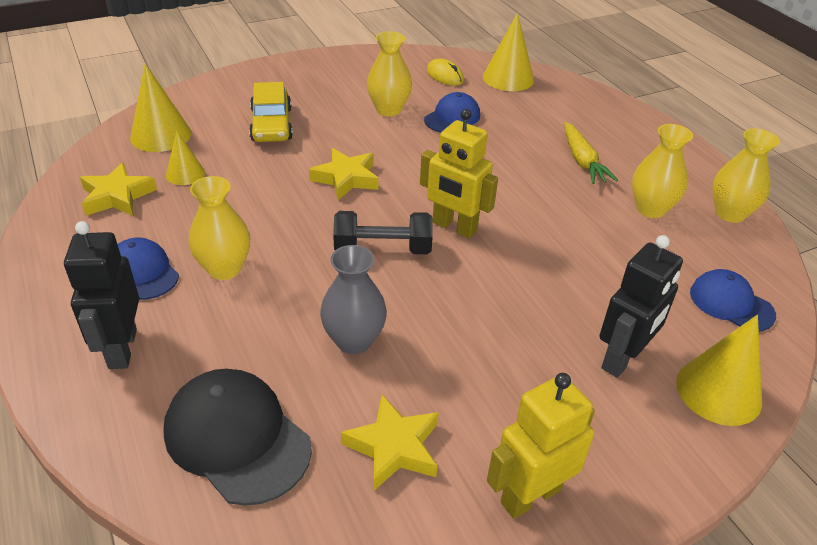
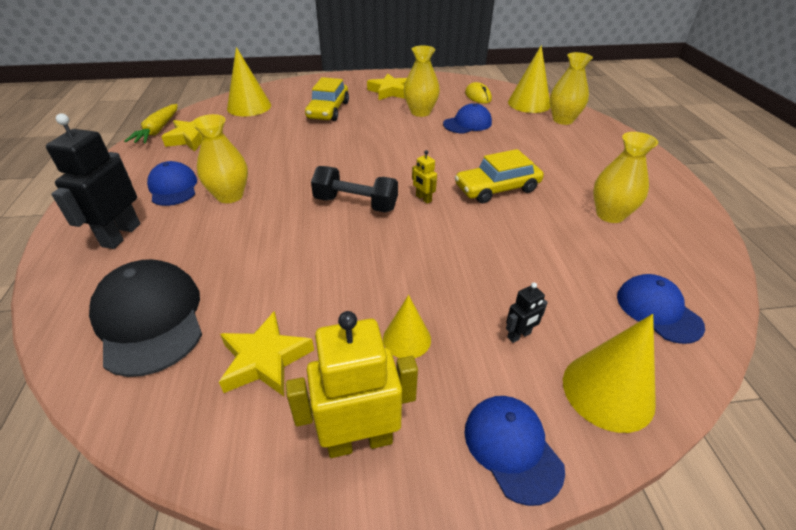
camera: 20 degrees right, 0 degrees up
yellow cone [166,131,205,185] -> yellow cone moved to [383,295,431,358]
yellow star [309,148,379,200] -> yellow star moved to [367,73,407,100]
grey vase [320,245,387,354] -> none
yellow robot [420,109,498,239] -> yellow robot [412,150,437,204], size x0.47
yellow carrot [564,122,618,184] -> yellow carrot moved to [124,104,178,144]
black robot [599,235,683,378] -> black robot [506,282,548,343], size x0.47
yellow vase [712,128,780,223] -> yellow vase moved to [550,52,593,125]
none -> yellow car [455,149,544,203]
none -> blue cap [464,396,565,506]

